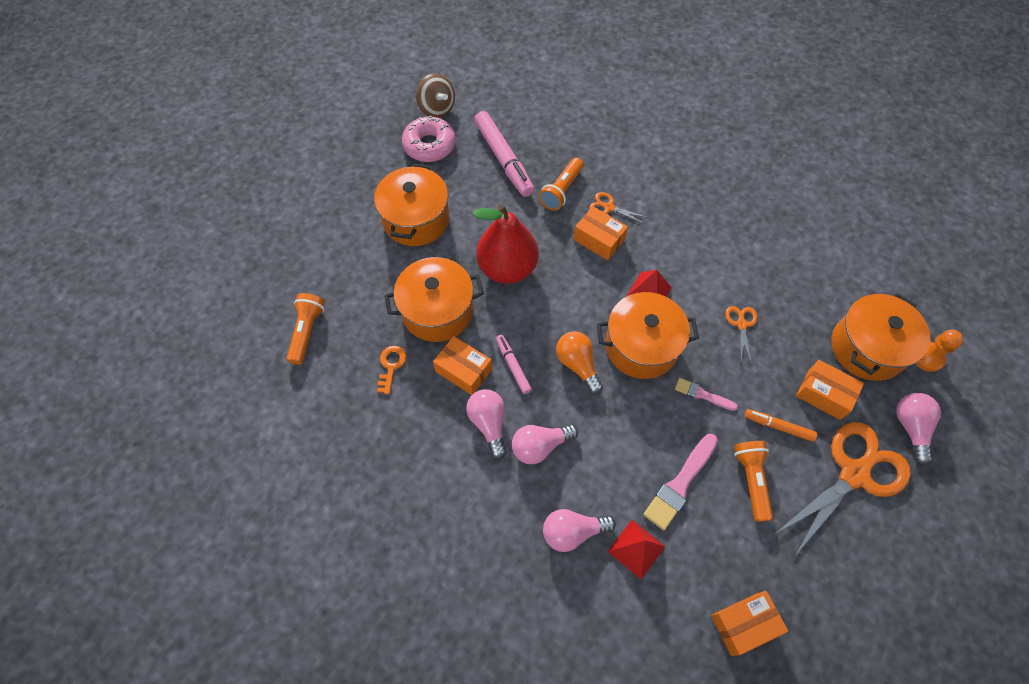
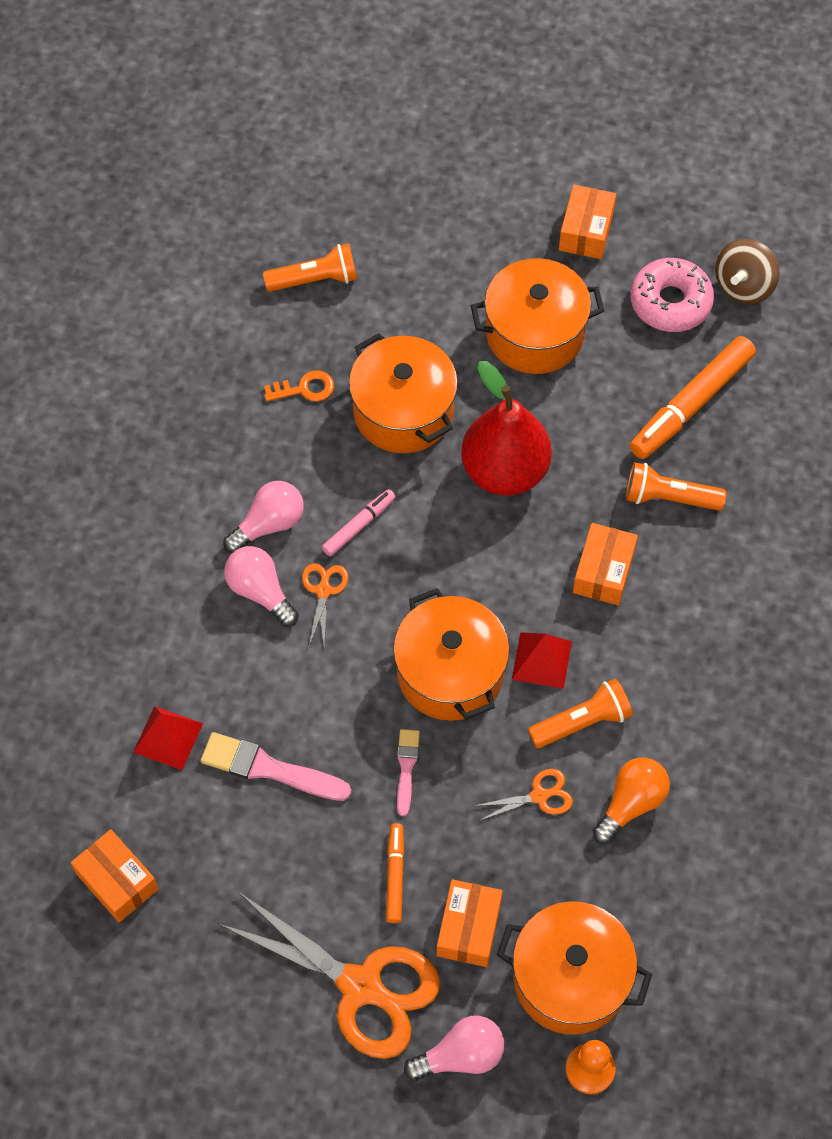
camera: 70 degrees right, 0 degrees up
orange box [433,336,492,395] -> orange box moved to [559,185,616,259]
pink marker [474,111,534,197] -> orange marker [630,336,756,459]
pink light bulb [543,509,616,552] -> none
orange light bulb [556,331,603,394] -> orange light bulb moved to [592,758,670,844]
orange scissors [589,192,649,224] -> orange scissors moved to [302,563,348,646]
orange flashlight [734,441,773,522] -> orange flashlight moved to [528,678,633,748]

